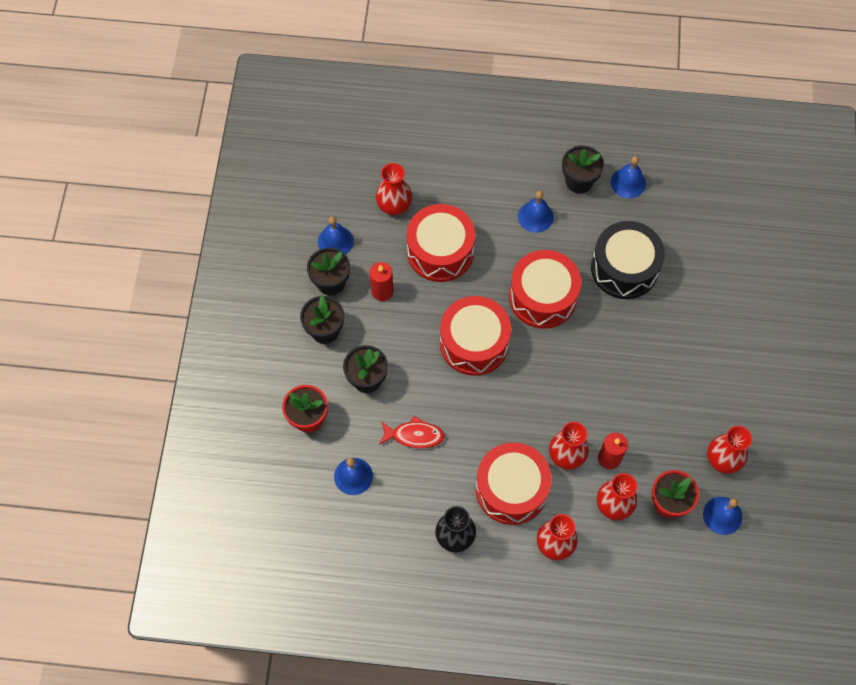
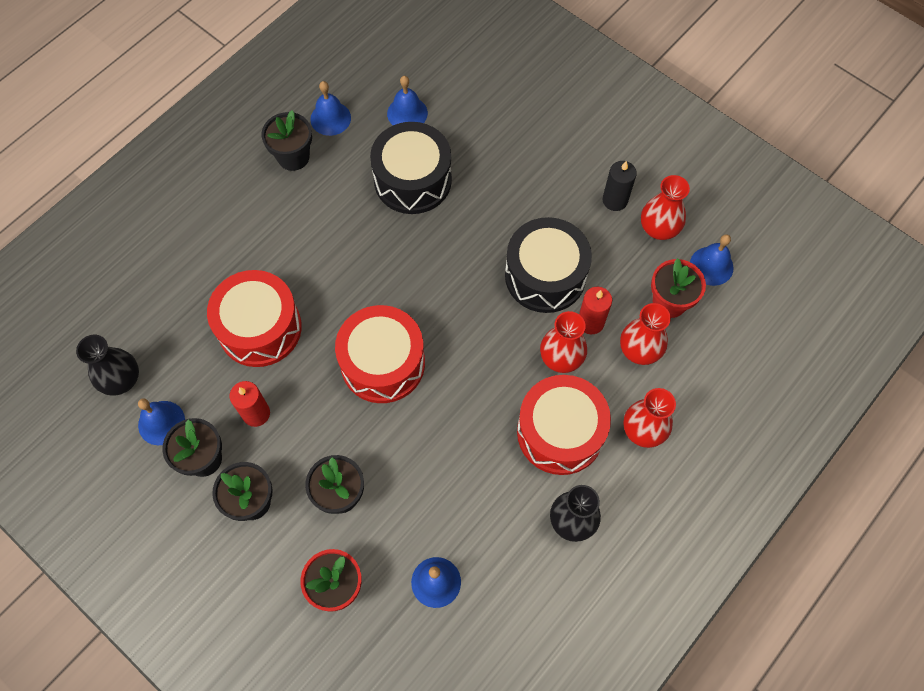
camera: 55 degrees left, 0 degrees up
red vase [376,163,412,215] -> none
red fish [379,416,445,448] -> none
red drum [509,250,581,329] -> none
blue bell [518,191,554,233] -> blue bell moved to [387,76,428,125]
none -> black vase [76,335,139,396]
none -> black drum [505,217,592,313]
none -> black candle [603,161,637,211]

